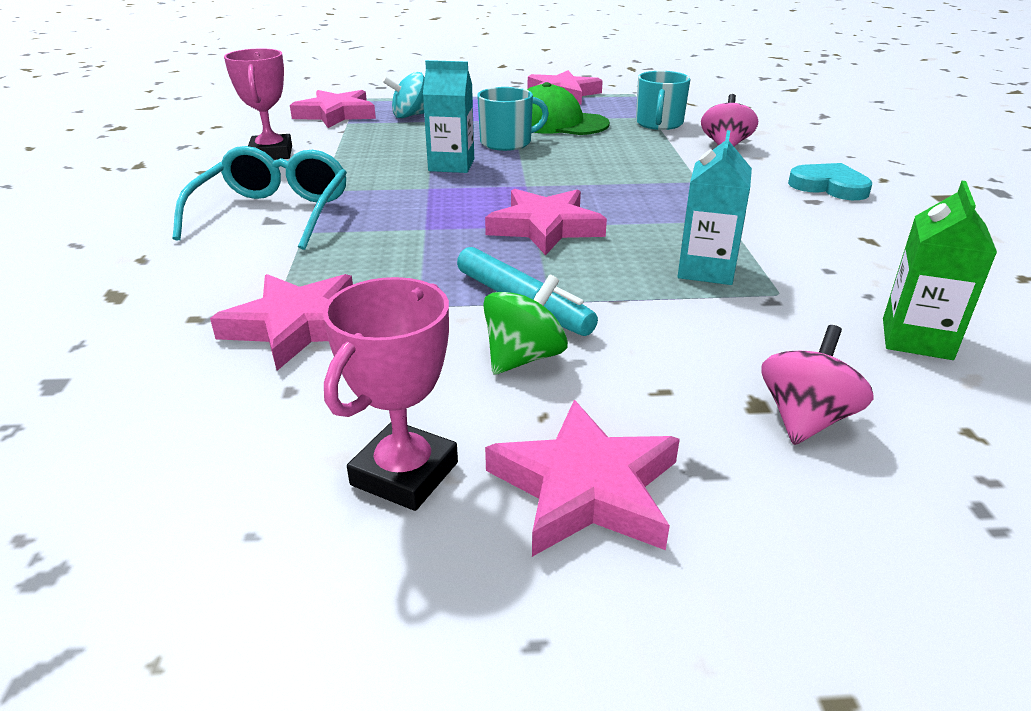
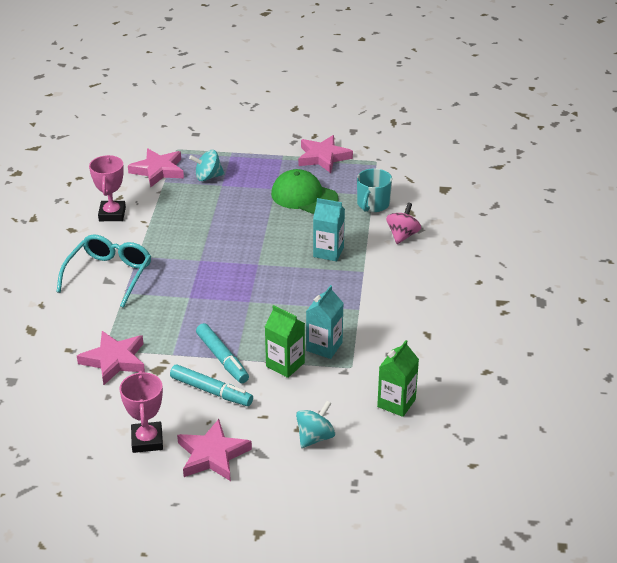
camera: 10 degrees right, 5 degrees up
pink trophy [323,277,458,511] -> pink trophy turned 45 degrees counterclockwise [120,371,163,453]
turquoise carton [423,60,474,173] -> turquoise carton moved to [313,198,345,261]
turquoise mug [477,87,549,151] -> none
green spinning top [483,275,568,375] -> turquoise marker [170,364,253,406]
pink star [485,189,607,255] -> none
pink spinning top [761,325,874,445] -> turquoise spinning top [296,401,335,448]
turquoise heart [788,163,872,200] -> none
none -> green carton [265,305,305,378]

